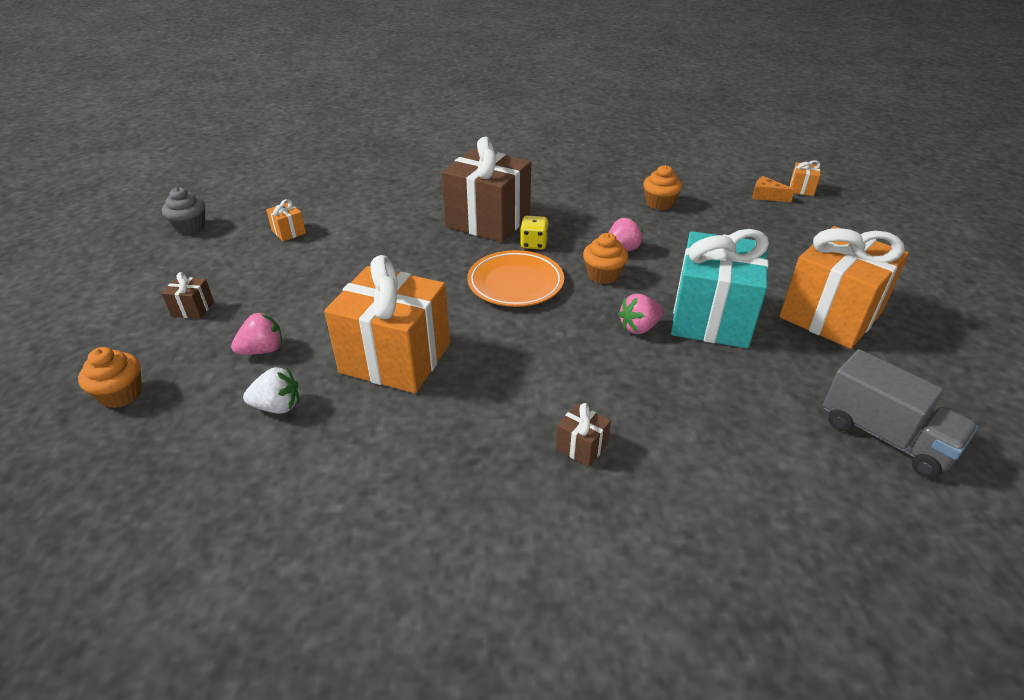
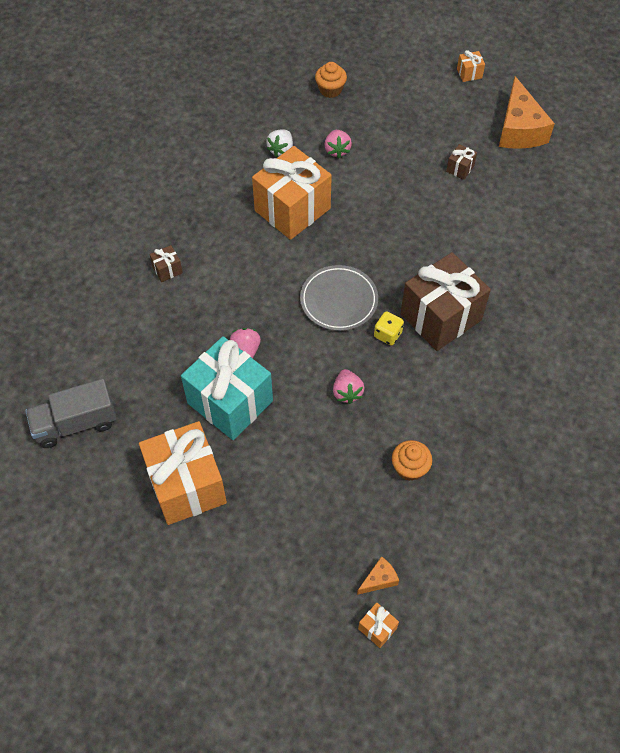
camera: 115 degrees right, 20 degrees up
grey cupcake [162,187,205,235] -> orange cheese [499,76,555,149]
brown gift [162,272,214,319] -> brown gift moved to [446,144,477,180]
orange gift [266,199,306,242] -> orange gift moved to [457,50,485,82]
orange plate [467,250,564,307] -> grey plate [300,265,378,331]
orange cupcake [583,233,628,284] -> none

